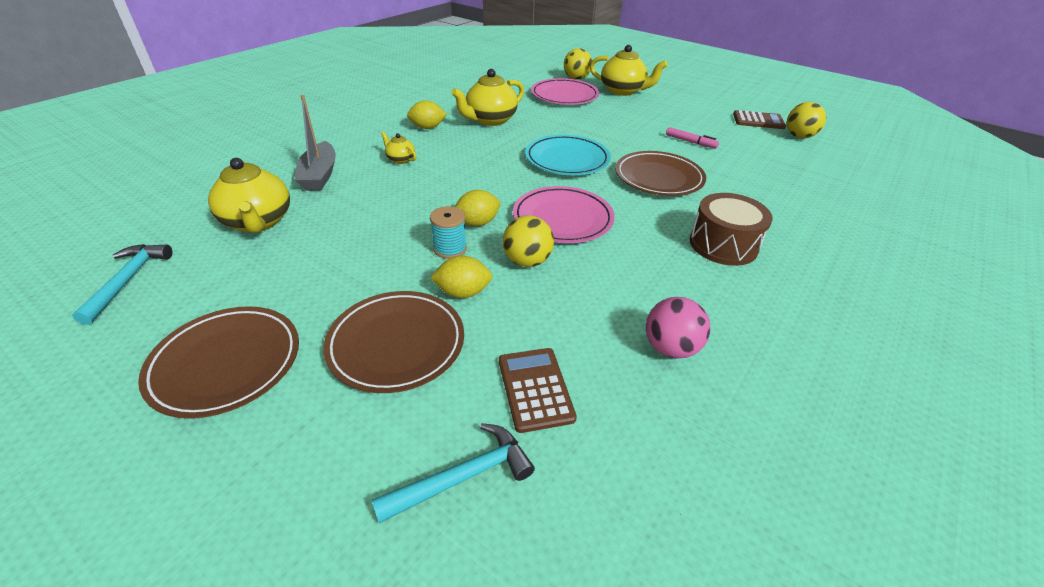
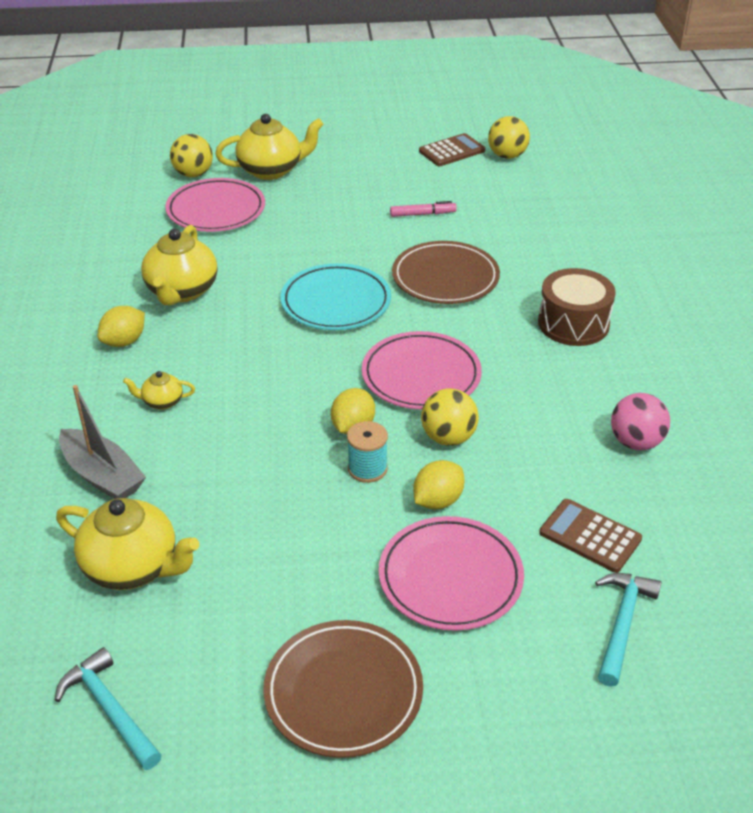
camera: 40 degrees left, 0 degrees up
brown plate [323,291,464,393] -> pink plate [379,516,524,631]

